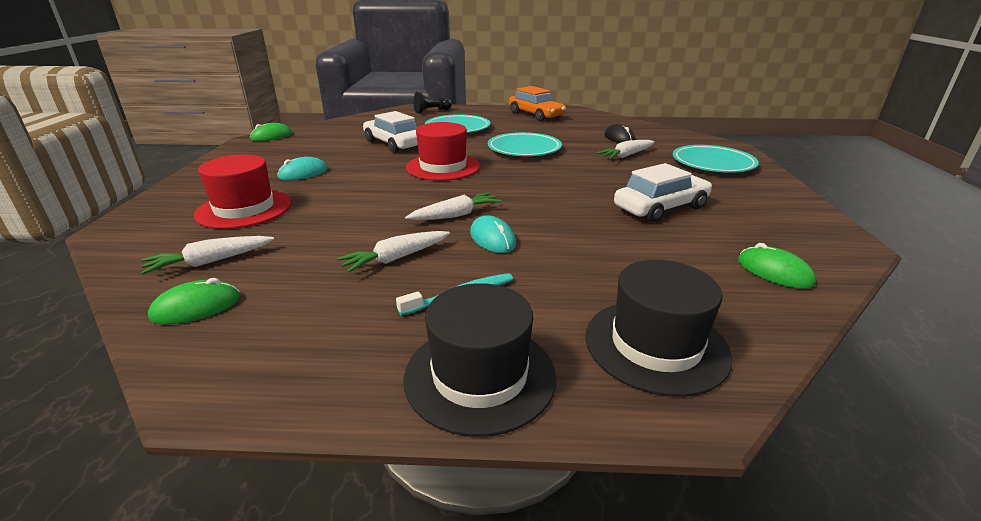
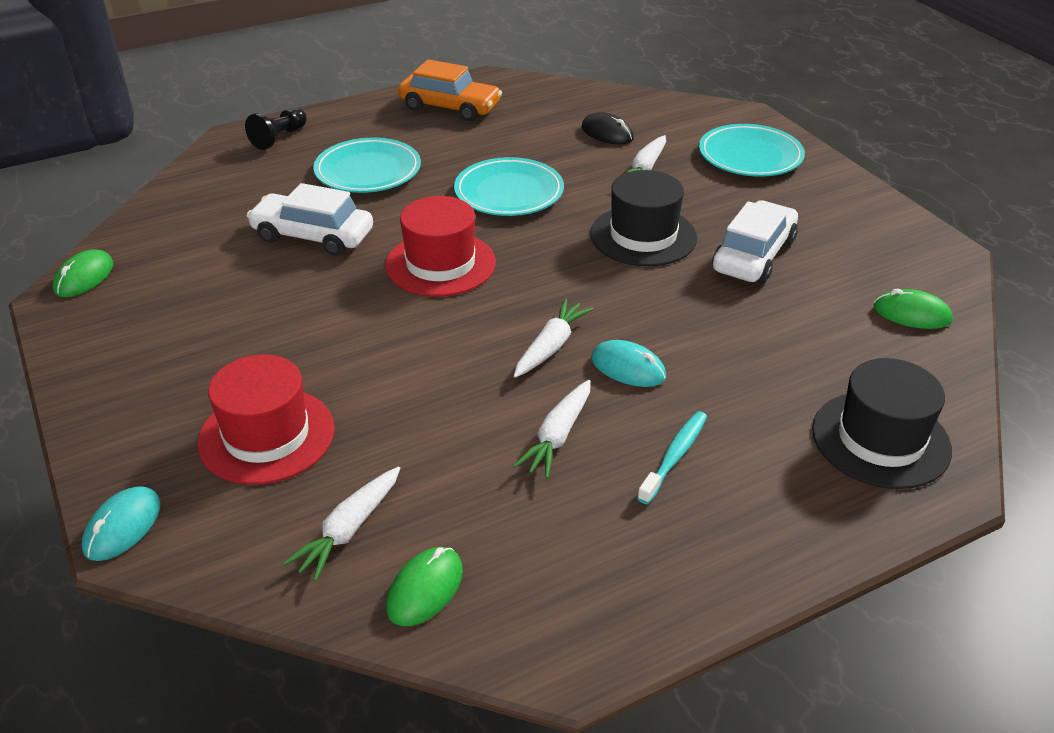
camera: 30 degrees left, 10 degrees up
turquoise mouse [277,157,328,180] -> turquoise mouse moved to [82,486,160,561]
black hat [403,283,557,437] -> black hat moved to [590,170,697,266]

